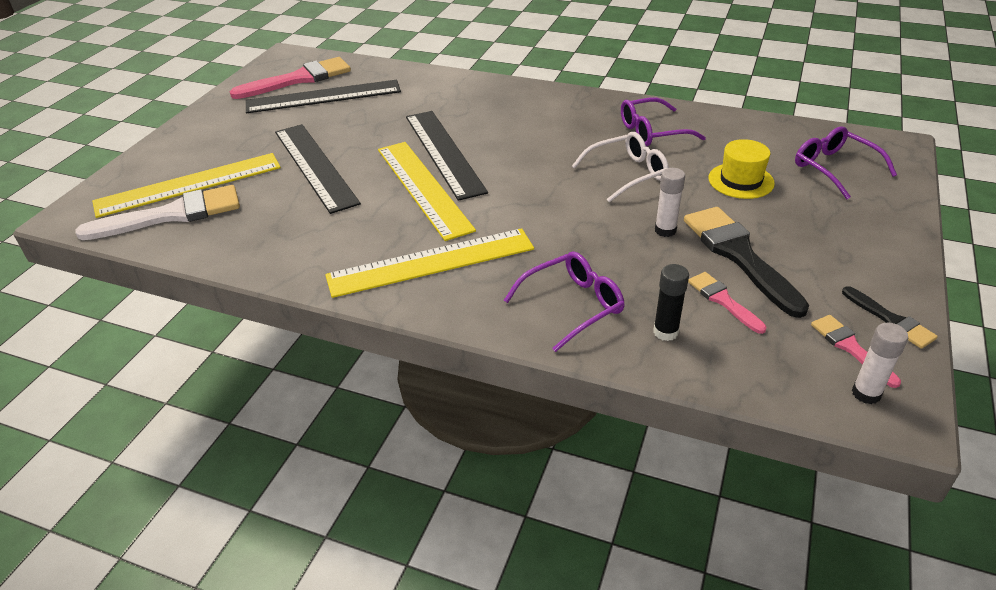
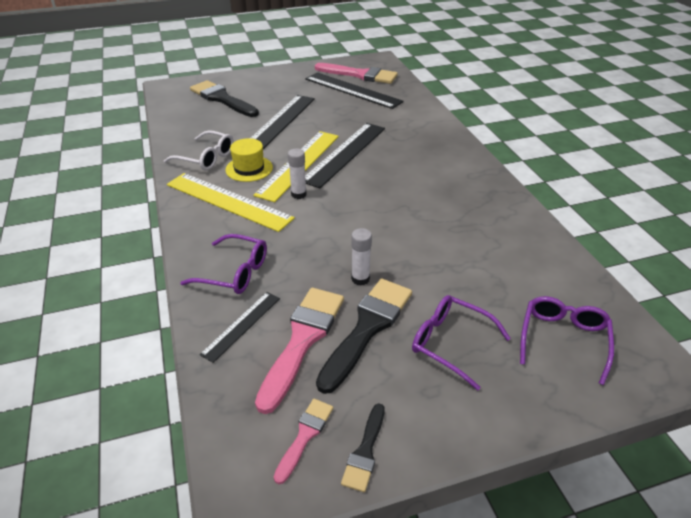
camera: 50 degrees right, 0 degrees up
white brush [75,185,240,240] -> none
yellow ruler [92,153,281,218] -> black brush [190,80,259,117]
white glasses [572,132,669,203] -> white glasses moved to [164,130,234,171]
purple glasses [621,97,706,146] -> purple glasses moved to [412,295,511,390]
black glue stick [653,264,689,341] -> black ruler [200,292,280,363]
pink brush [688,272,767,334] -> pink brush [255,288,344,414], size x1.90
yellow hat [709,139,775,199] -> yellow hat moved to [225,138,273,182]
white glue stick [852,323,908,404] -> white glue stick moved to [288,148,307,199]

